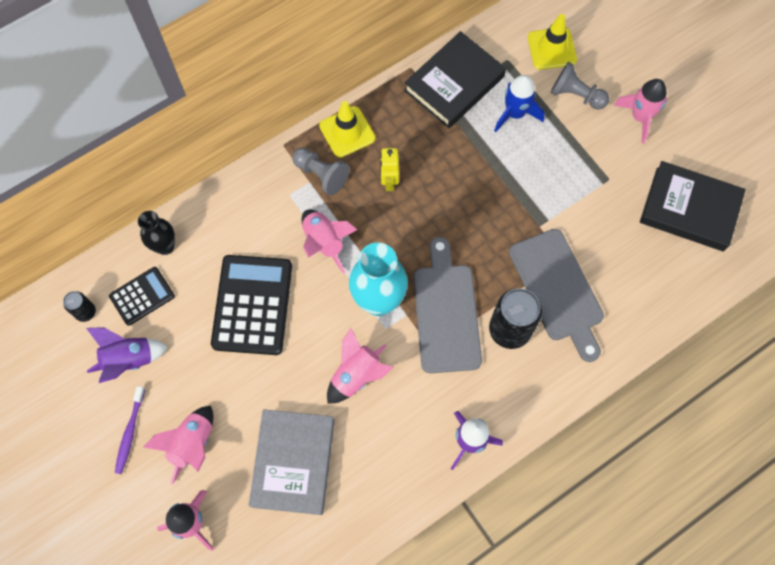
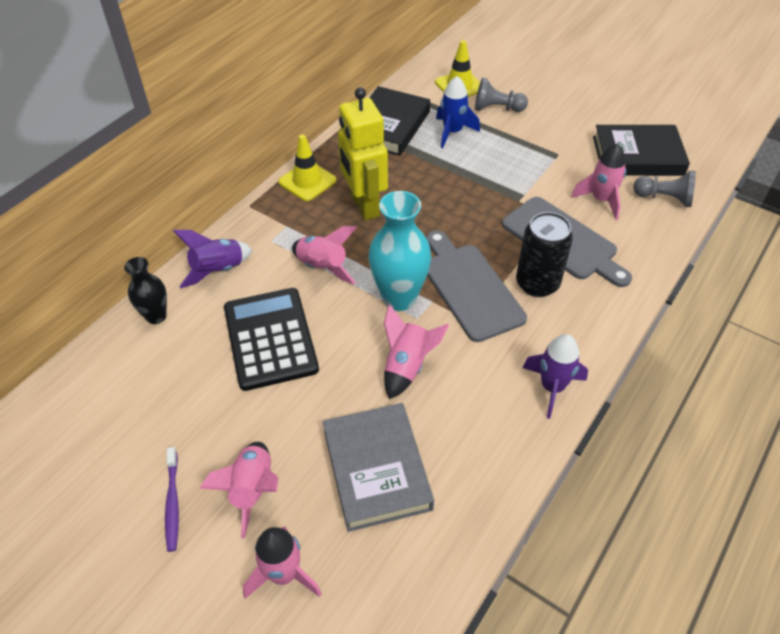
camera: 20 degrees left, 20 degrees down
black can [63,291,96,322] -> none
purple rocket [86,327,168,383] -> purple rocket moved to [173,230,253,288]
black calculator [109,267,175,326] -> none
grey pawn [292,147,349,195] -> grey pawn moved to [633,171,696,207]
yellow robot [380,148,399,191] -> yellow robot [338,87,388,220], size x2.00
pink rocket [613,79,667,144] -> pink rocket moved to [571,143,626,220]

